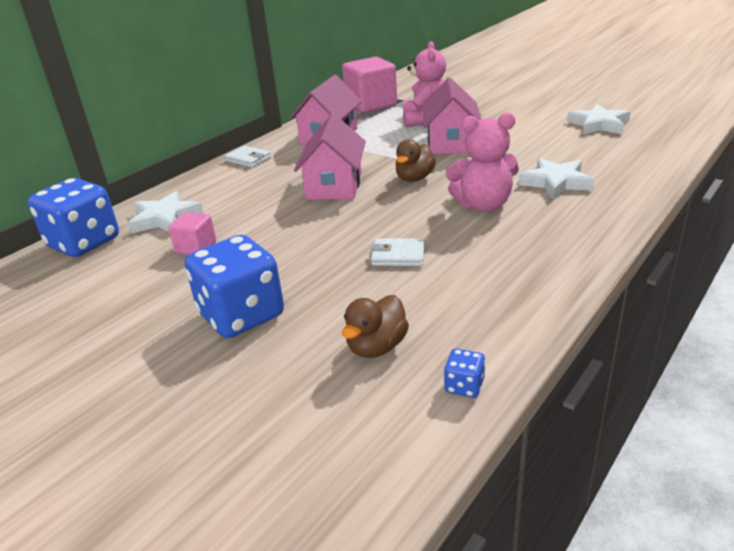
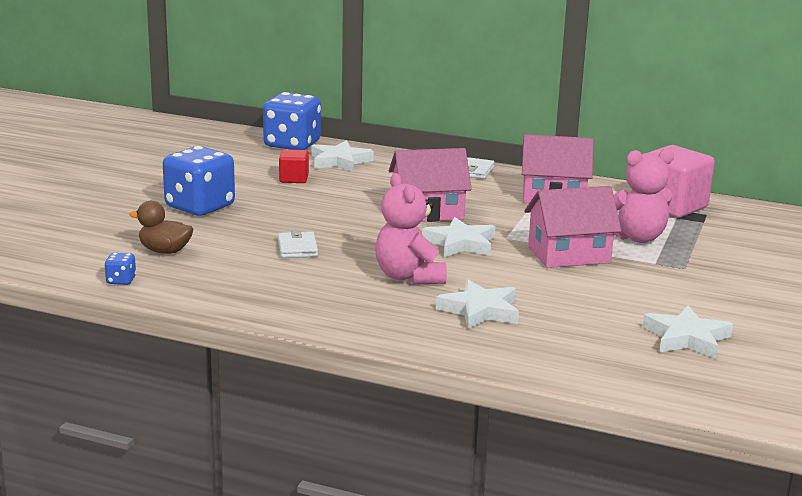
camera: 70 degrees right, 10 degrees down
pink cube [168,212,216,255] -> red cube [279,149,309,183]
brown duck [395,139,436,182] -> white star [422,217,495,257]

